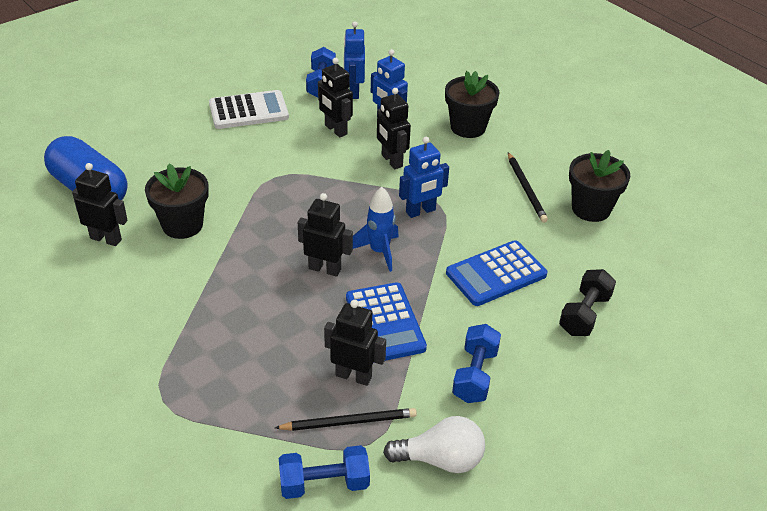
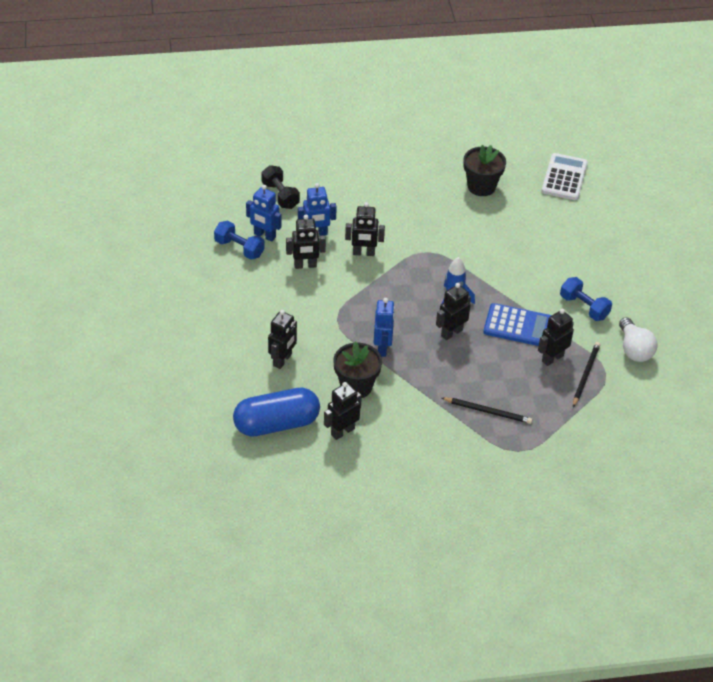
camera: 60 degrees left, 5 degrees up
white calculator [209,90,289,129] -> white calculator moved to [541,153,588,200]
blue dumbbell [279,445,370,499] -> none
white light bulb [383,416,485,473] -> white light bulb turned 135 degrees clockwise [619,317,658,362]
blue robot [399,137,449,218] -> blue robot moved to [374,298,395,357]
black flower pot [445,71,499,138] -> none
blue calculator [446,240,547,306] -> none
black pencil [508,152,548,223] -> black pencil moved to [442,397,532,424]
black dumbbell [559,269,616,336] -> black dumbbell moved to [261,165,300,209]
none -> black robot [268,310,297,369]

